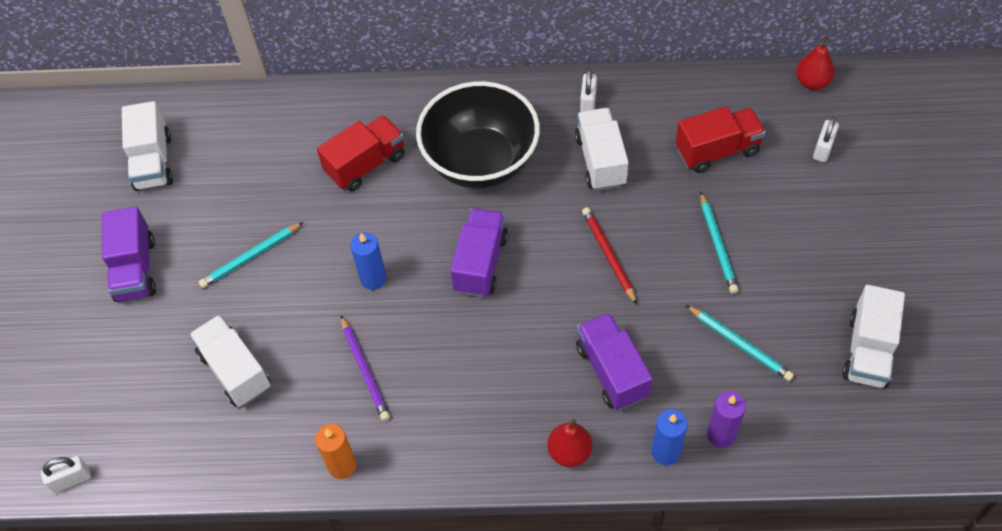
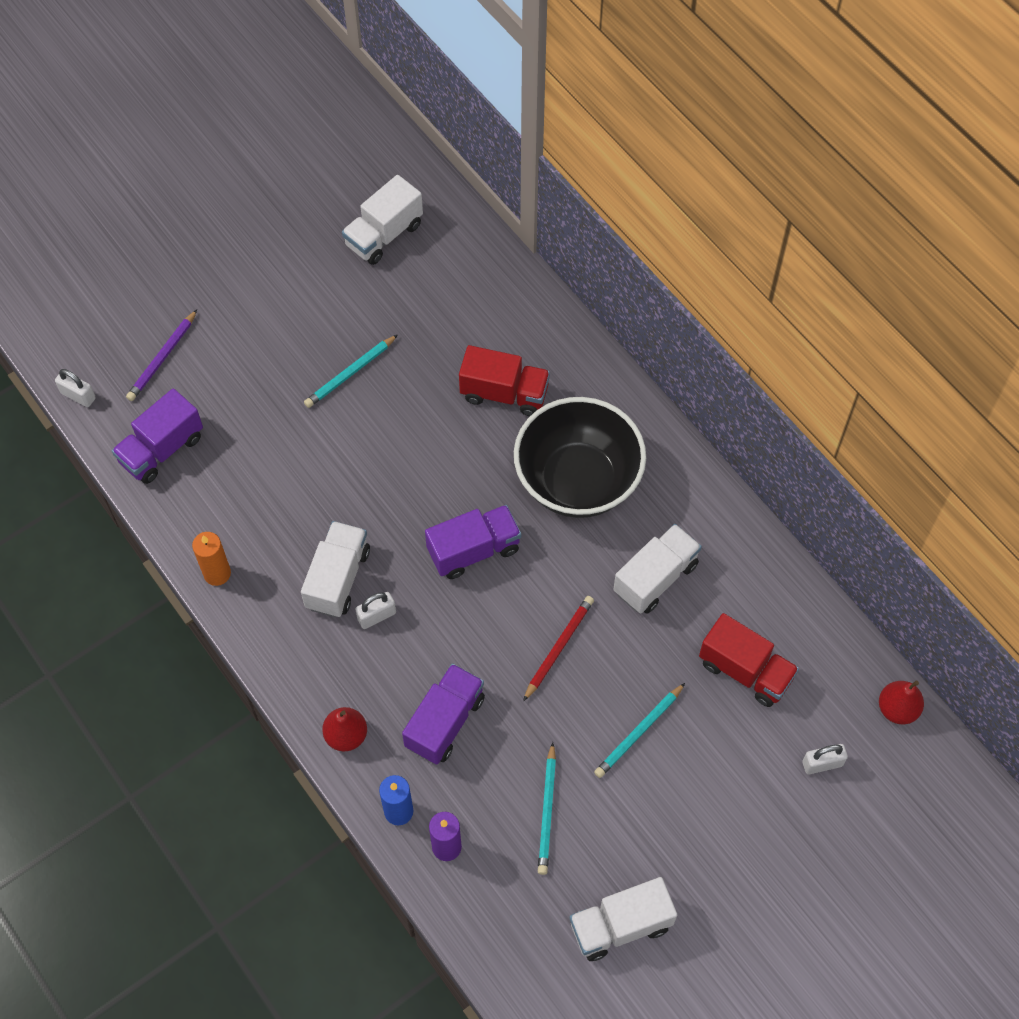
camera: 50 degrees right, 5 degrees up
purple truck [102,207,156,302] -> purple truck moved to [112,388,203,484]
white truck [189,315,271,407] -> white truck moved to [301,521,370,617]
turquoise pencil [199,222,304,288] -> turquoise pencil turned 60 degrees counterclockwise [304,335,398,408]
purple pencil [341,316,390,421] -> purple pencil moved to [126,310,197,401]
blue candle [350,232,387,290] -> none
white padlock [580,69,597,112] -> white padlock moved to [355,592,396,629]

